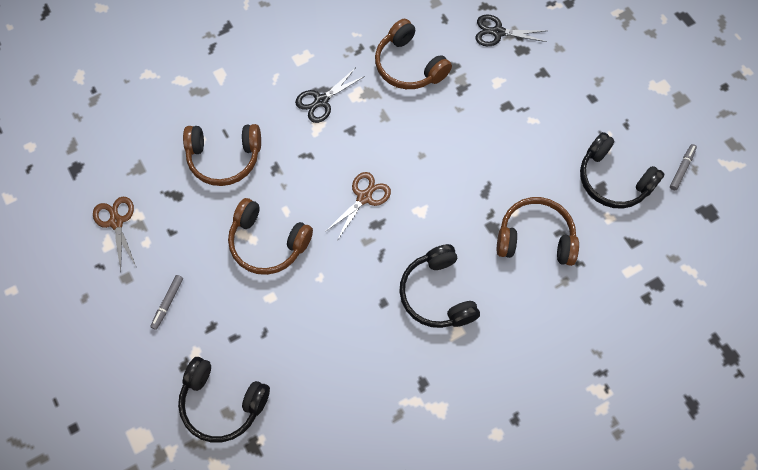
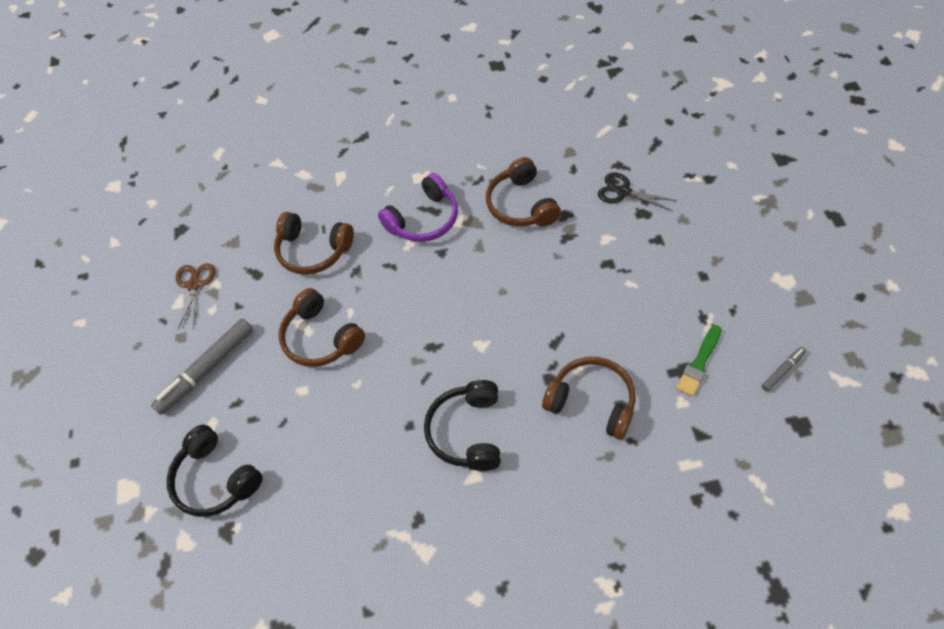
camera: 25 degrees right, 10 degrees down
grey marker [150,275,183,330] -> grey marker [151,319,253,415], size x2.07
black scissors [295,68,365,123] -> purple headphones [378,173,458,242]
brown scissors [325,172,391,240] -> none
black headphones [580,132,665,209] -> green brush [676,325,722,397]

